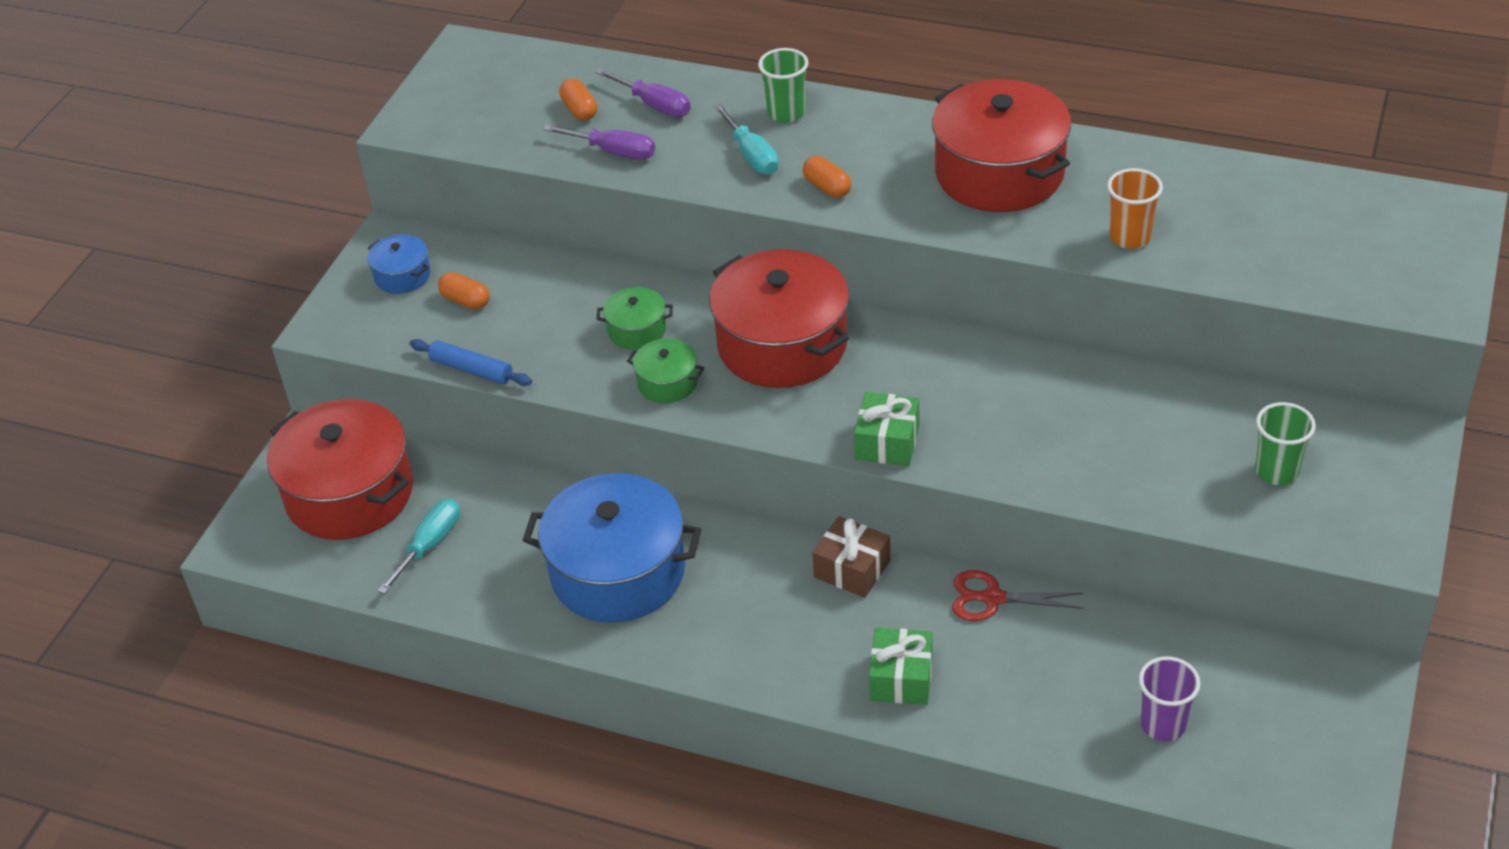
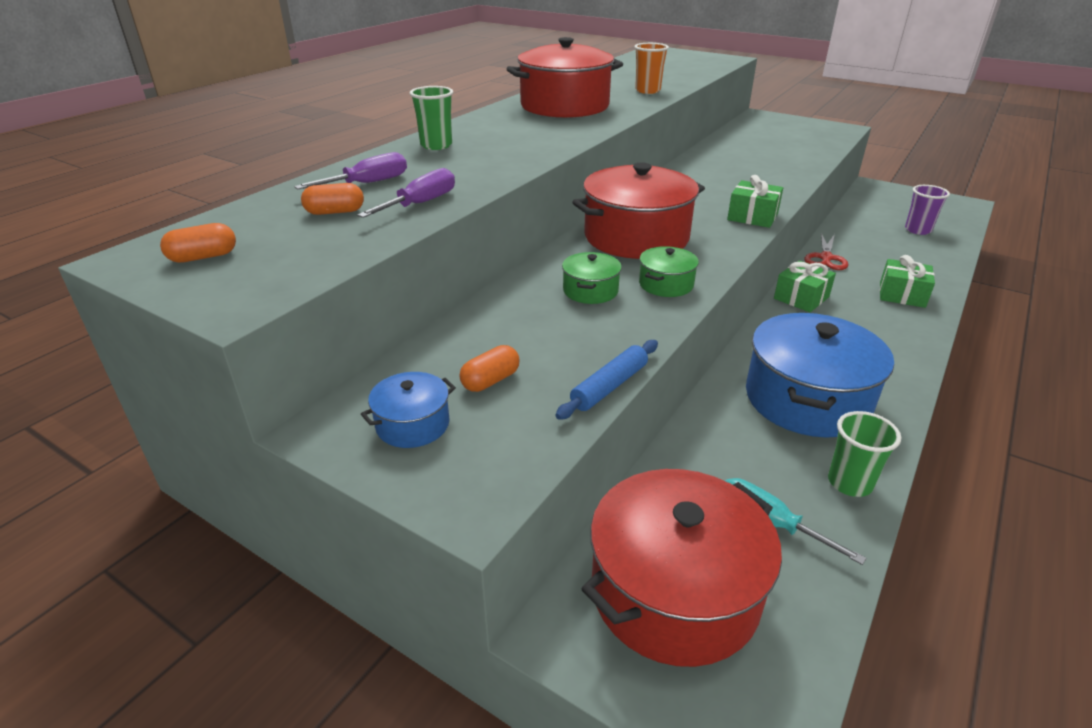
camera: 80 degrees left, 10 degrees down
turquoise screwdriver [714,104,779,175] -> none
orange capsule [803,156,851,198] -> orange capsule moved to [160,223,236,263]
brown gift [813,516,890,598] -> green gift [774,260,836,312]
green cup [1255,402,1316,485] -> green cup moved to [828,411,901,497]

